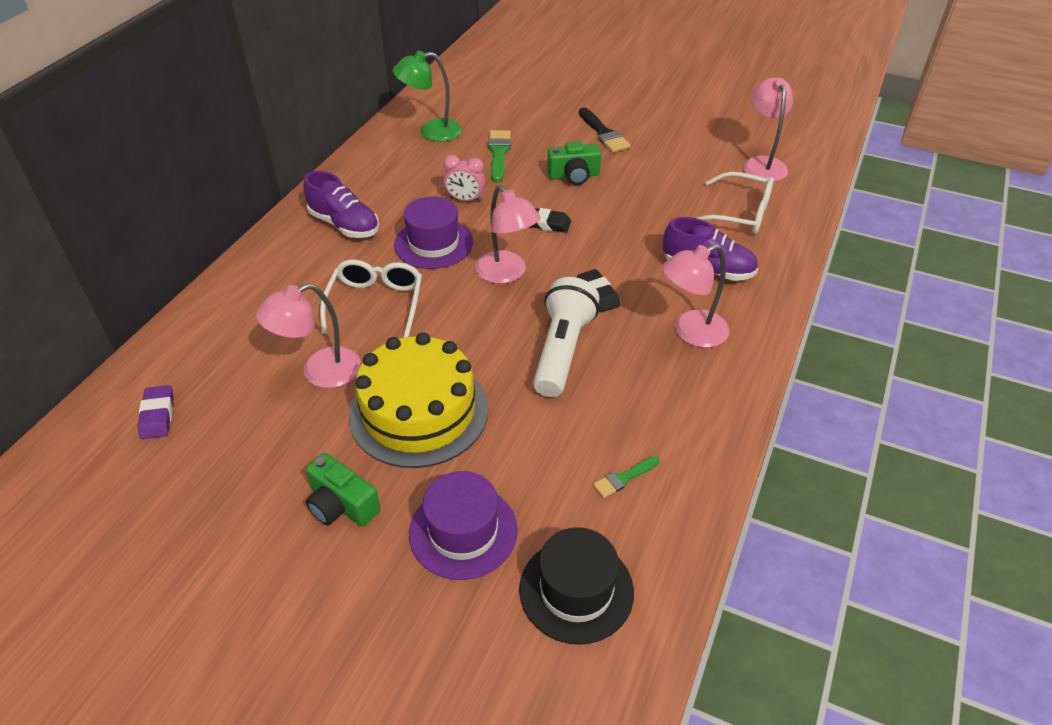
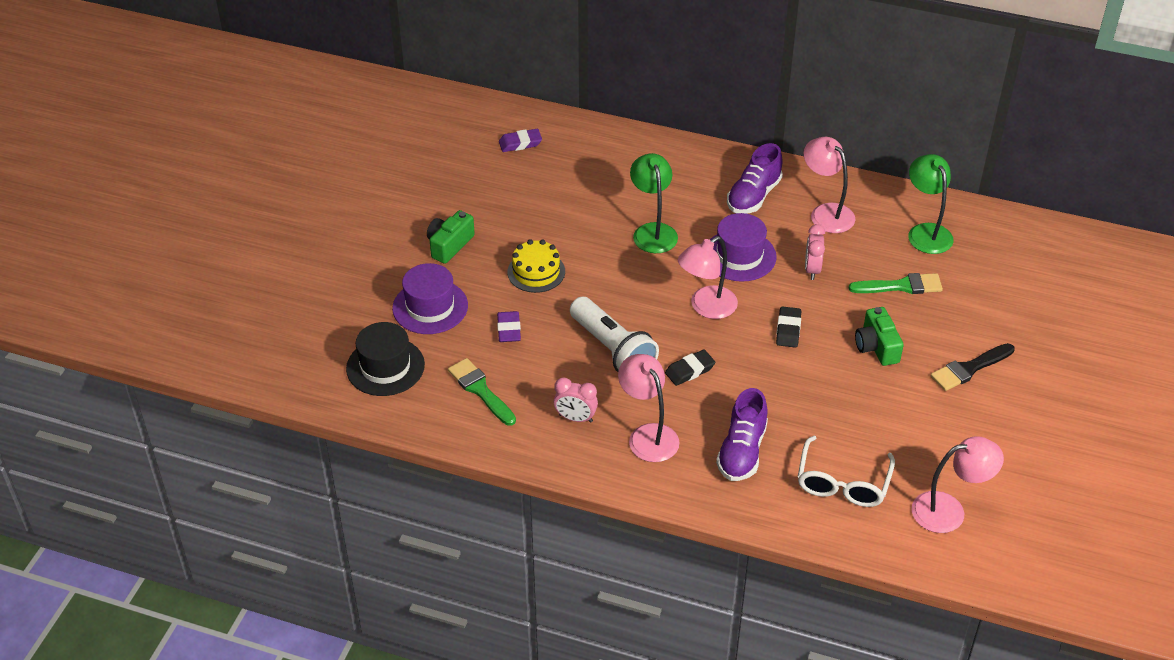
camera: 85 degrees right, 0 degrees up
pink lamp [256,283,361,388] -> pink lamp moved to [804,137,855,233]
white glasses [320,259,422,338] -> green lamp [630,153,678,253]
yellow cake [349,332,488,468] -> yellow cake [507,239,565,293], size x0.54
white flashlight [533,277,600,397] -> white flashlight turned 45 degrees clockwise [570,297,659,372]
green brush [593,456,660,498] -> green brush [448,358,516,426], size x1.68
none -> purple eraser [497,311,521,342]
none -> pink clock [554,377,598,423]

